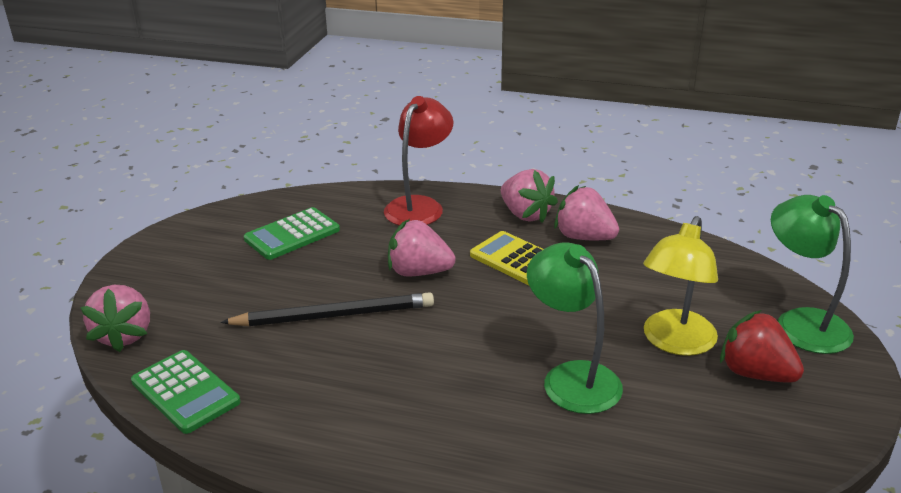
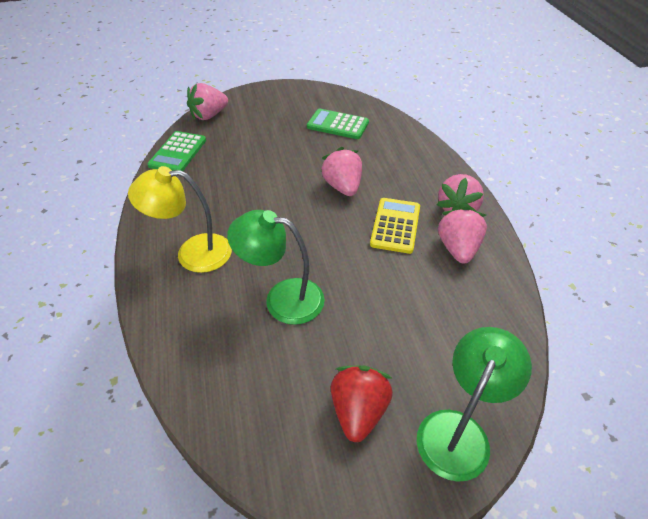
camera: 60 degrees right, 15 degrees up
black pencil [220,292,434,326] -> none
red lamp [384,96,453,226] -> none
green lamp [527,242,623,414] -> green lamp turned 105 degrees counterclockwise [227,210,325,325]
yellow lamp [643,216,718,356] -> yellow lamp moved to [128,166,232,273]

